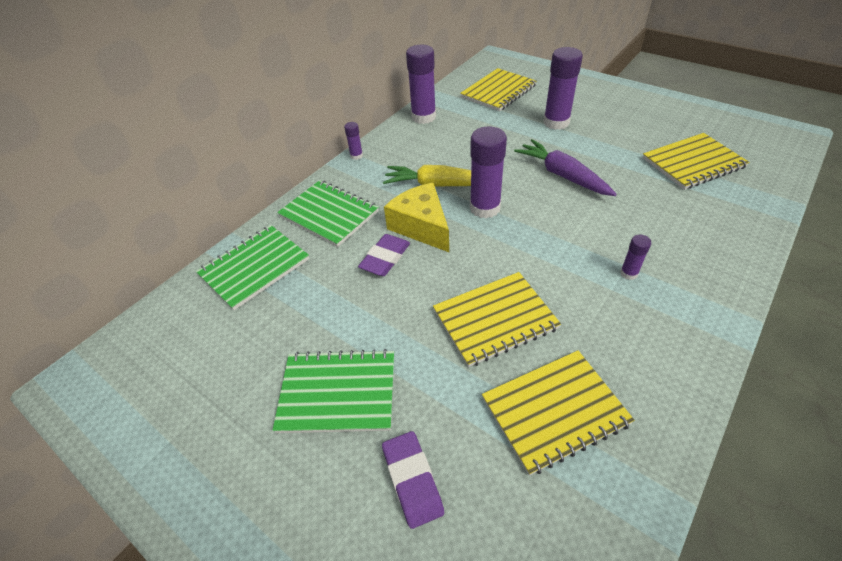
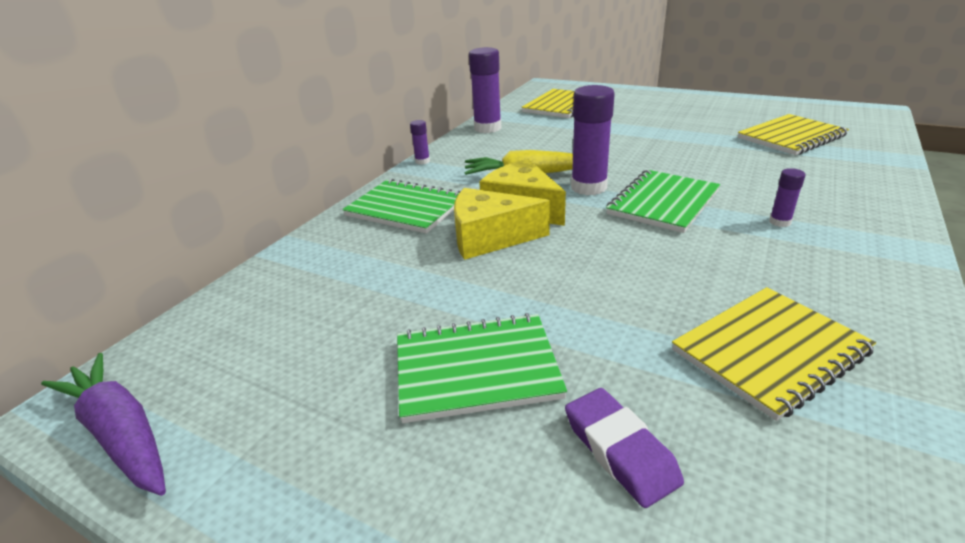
camera: 10 degrees left, 15 degrees down
green notebook [196,225,309,310] -> green notebook moved to [606,170,720,233]
purple eraser [358,234,410,276] -> yellow cheese [454,188,550,260]
yellow notebook [433,272,561,367] -> none
purple carrot [514,139,617,196] -> purple carrot moved to [41,353,166,496]
purple glue stick [543,47,583,130] -> none

